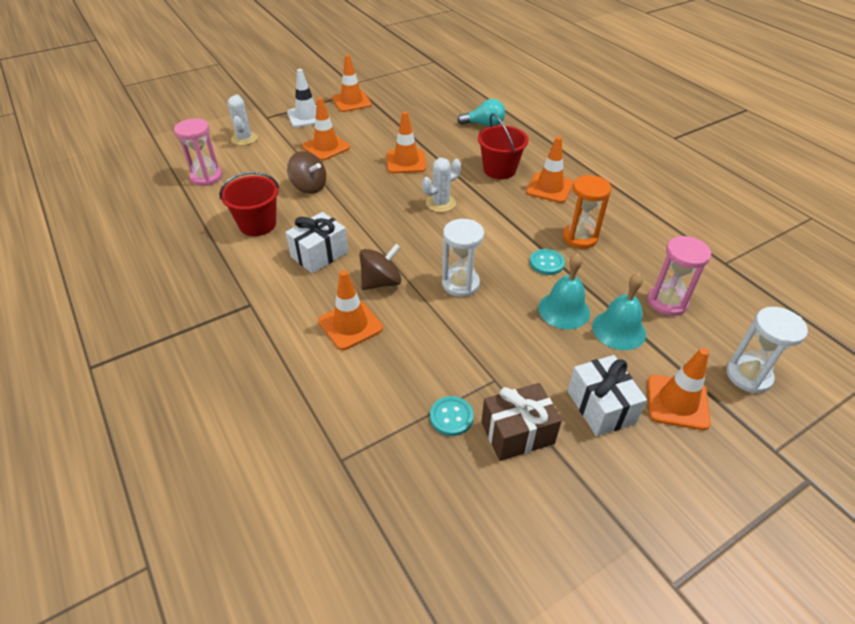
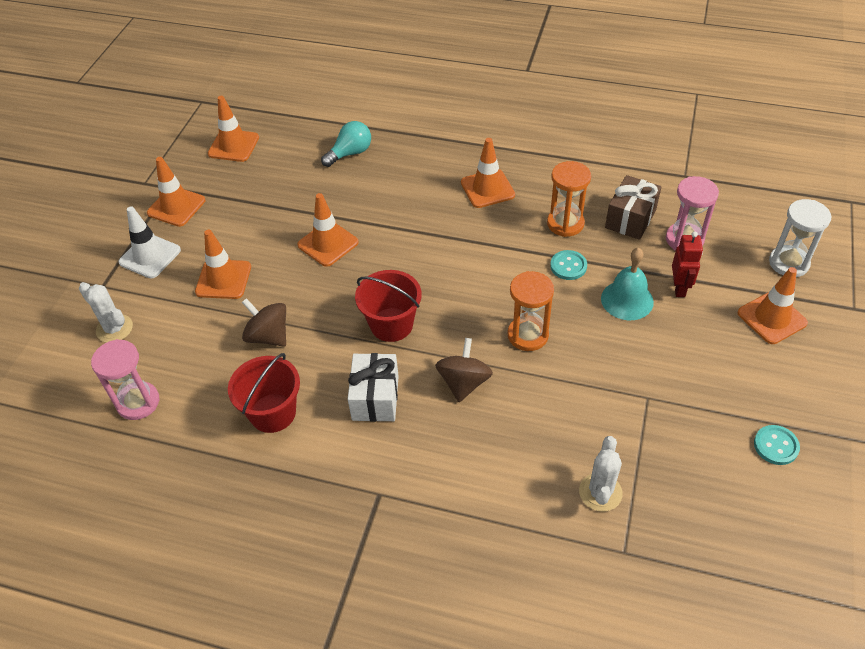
camera: 40 degrees left, 5 degrees up
brown spinning top [287,151,326,194] -> brown spinning top turned 135 degrees counterclockwise [242,298,286,347]
orange traffic cone [318,270,383,350] -> orange traffic cone moved to [208,96,259,162]
white cactus [422,158,461,212] -> white cactus moved to [579,436,623,512]
turquoise button [430,396,474,436] -> turquoise button moved to [754,425,800,465]
white hourglass [442,219,484,297] -> orange hourglass [508,271,554,351]
red bucket [478,113,528,179] -> red bucket moved to [355,270,422,342]
brown gift [481,383,562,461] -> brown gift moved to [605,175,661,240]
white gift [567,355,647,437] -> none
turquoise bell [592,273,646,350] -> red robot [672,231,703,297]

